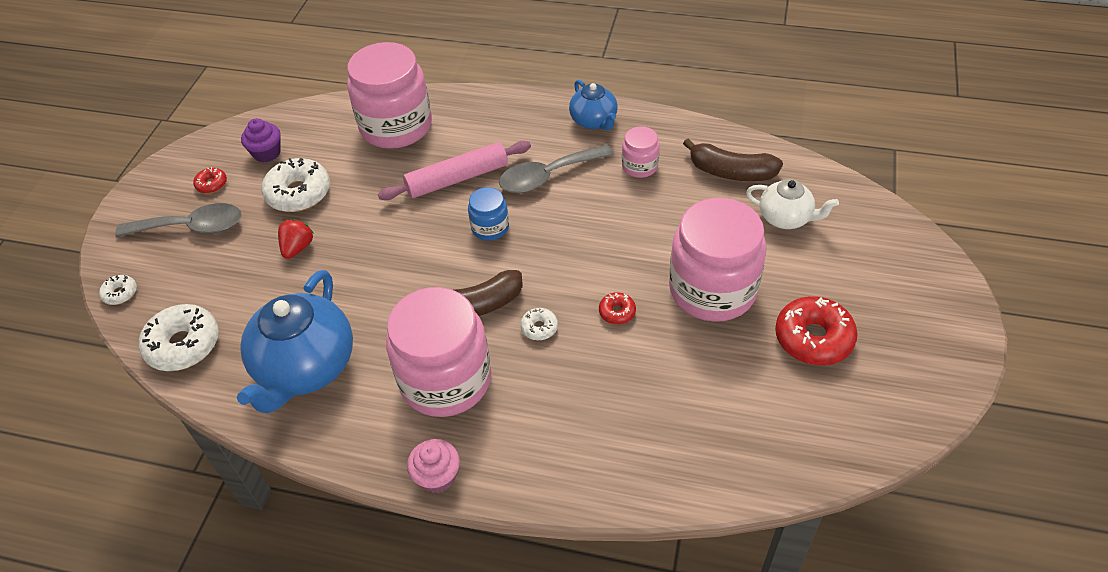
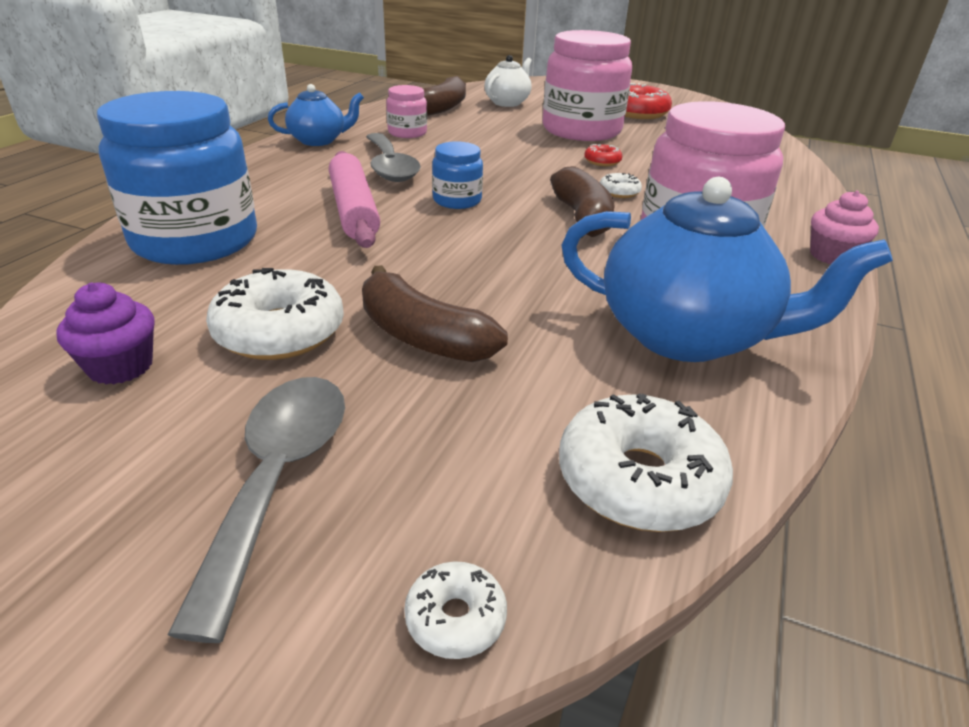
camera: 85 degrees left, 15 degrees down
red donut [193,167,227,193] -> none
red strawberry [278,219,313,259] -> brown banana [362,265,508,362]
pink jar [347,42,432,149] -> blue jar [97,91,257,265]

